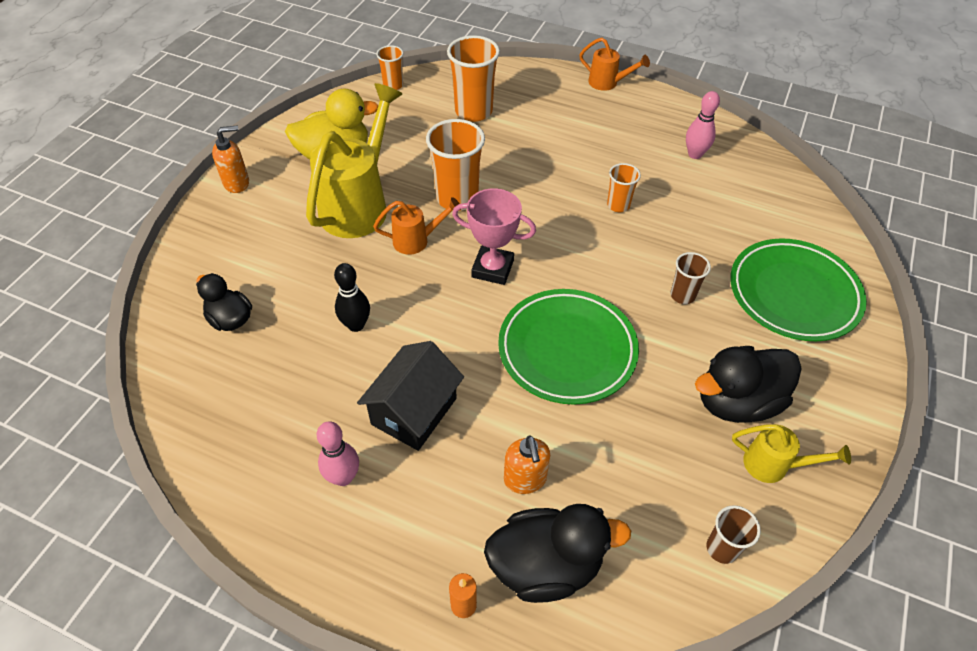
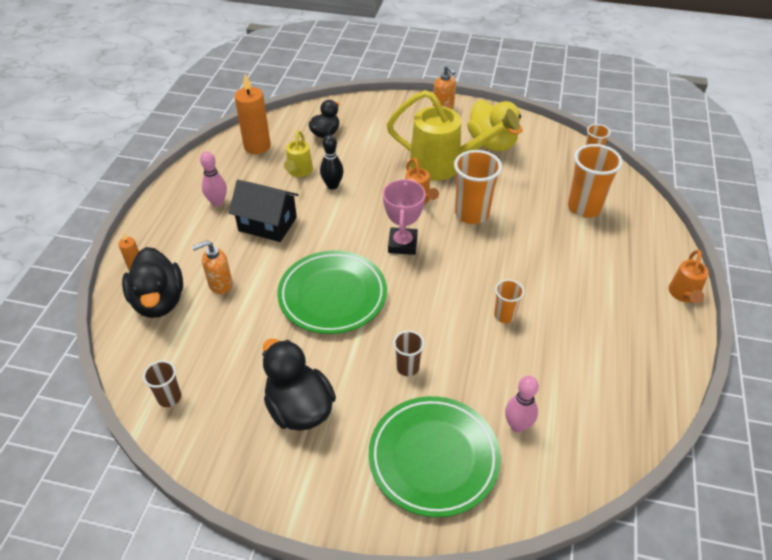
camera: 80 degrees right, 5 degrees down
pink bowling pin [686,91,720,159] -> pink bowling pin moved to [505,376,539,433]
yellow watering can [732,424,851,483] -> yellow watering can moved to [284,130,313,177]
none -> orange candle [234,74,271,154]

